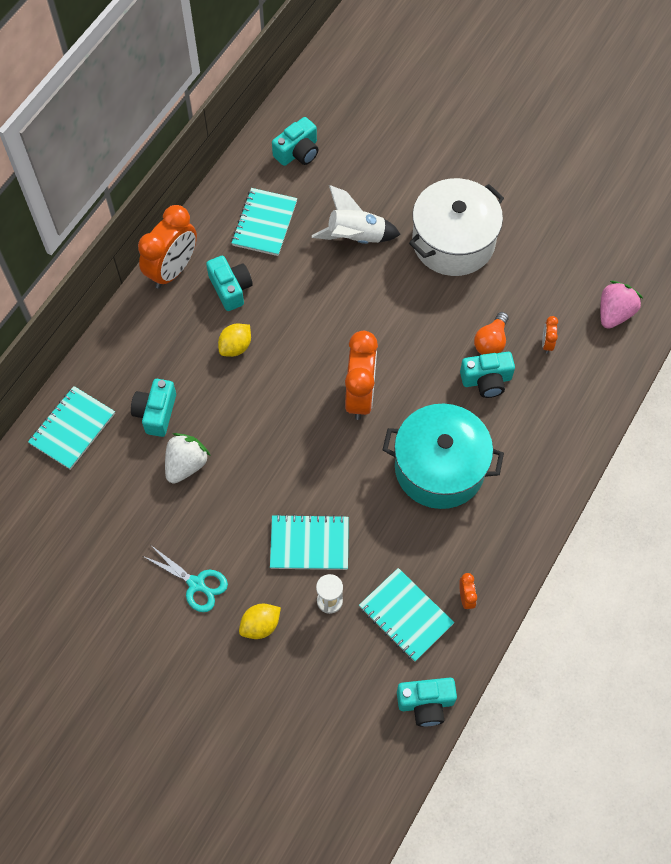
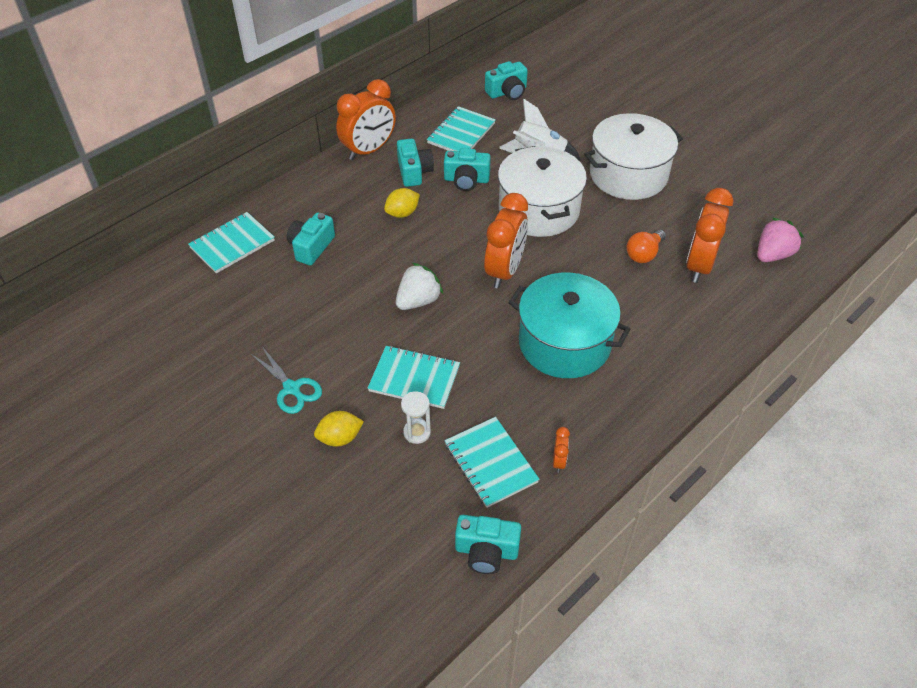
camera: 15 degrees right, 15 degrees down
white strawberry [165,433,210,484] -> white strawberry moved to [396,263,443,310]
turquoise camera [460,352,515,398] -> turquoise camera moved to [444,148,491,191]
orange clock [542,316,558,354] -> orange clock [686,188,733,283], size x2.33
none -> white pot [498,146,587,237]

